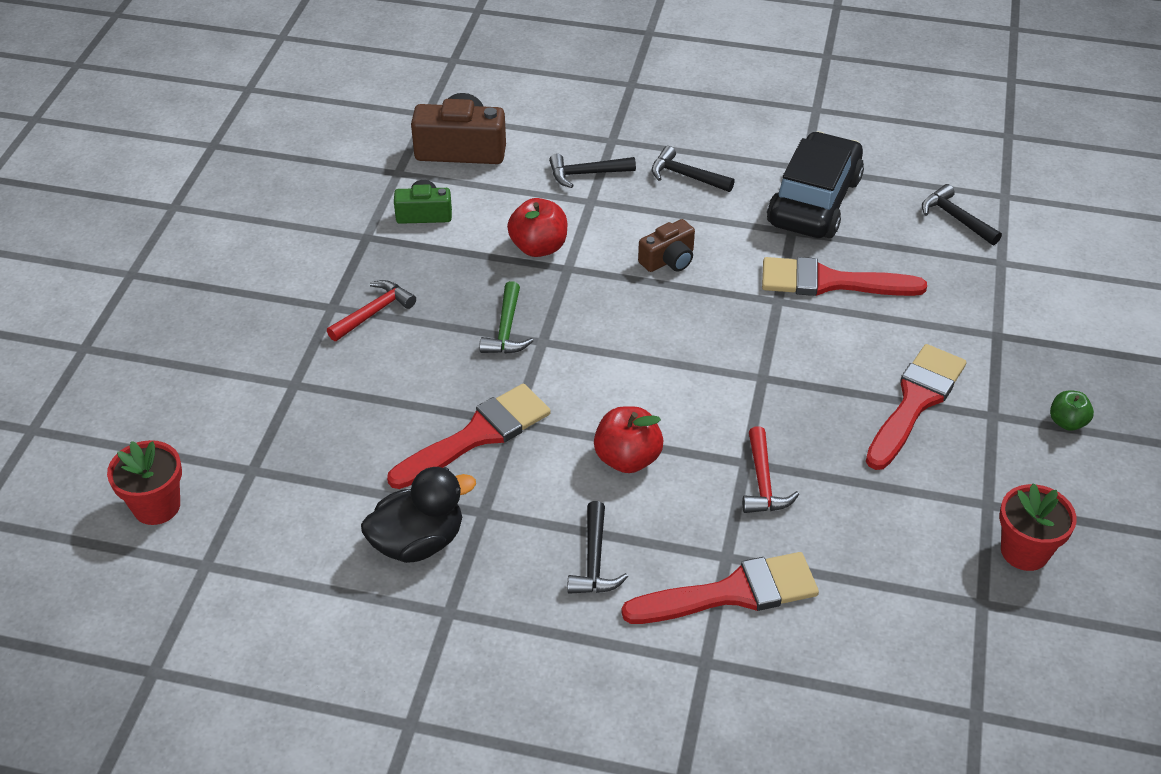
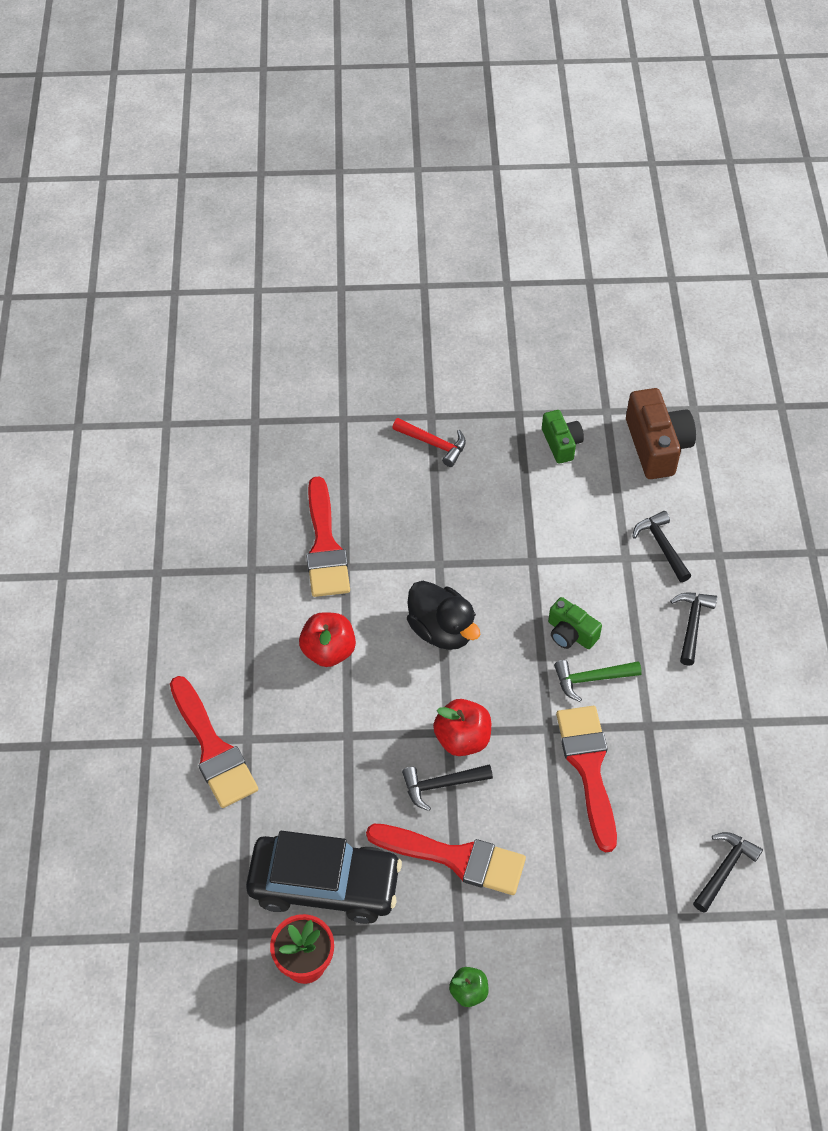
camera: 75 degrees right, 10 degrees up
red flower pot [107,440,182,525] -> none
black duck [361,467,476,563] -> black duck moved to [407,581,480,650]
red brush [387,384,551,489] -> red brush turned 45 degrees clockwise [306,477,350,597]
green hammer [479,281,533,354] -> green hammer moved to [554,660,642,702]
red apple [507,198,567,257] -> red apple moved to [433,699,491,756]
black hammer [567,501,628,594] -> black hammer moved to [402,764,493,811]
brown camera [638,219,695,272] -> green camera [548,597,602,649]
red hammer [742,427,799,513] -> none
black car [767,131,864,238] -> black car moved to [246,831,402,924]

